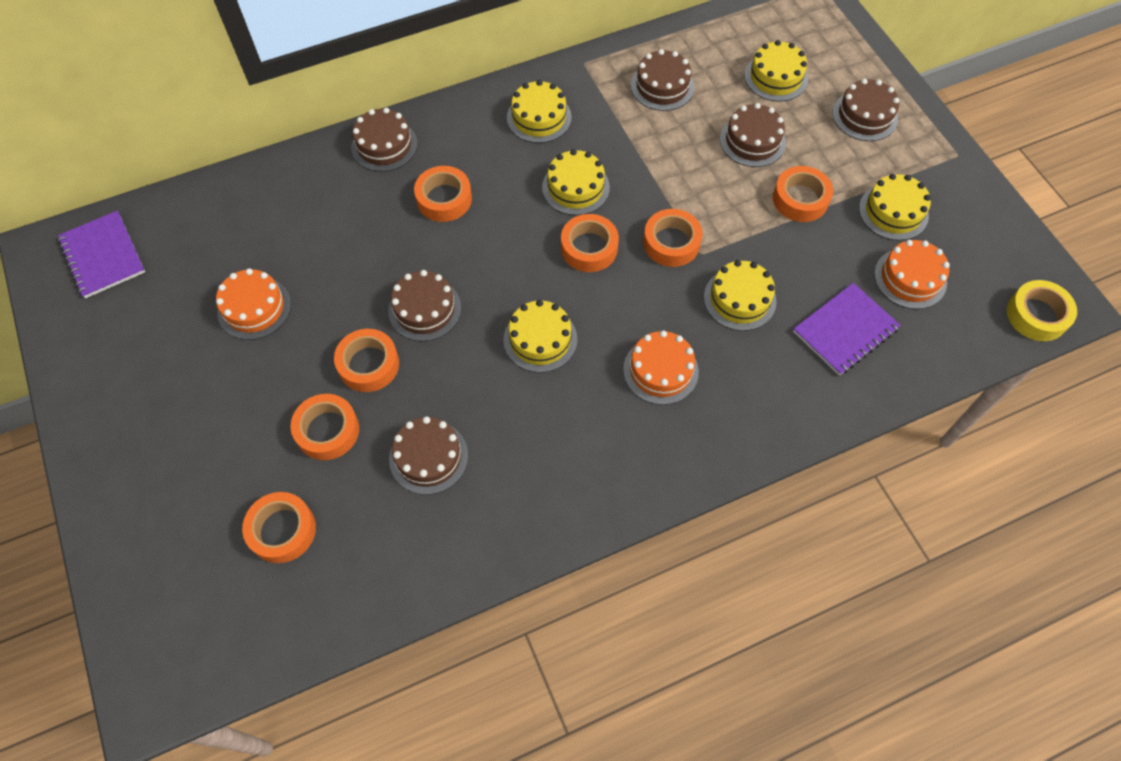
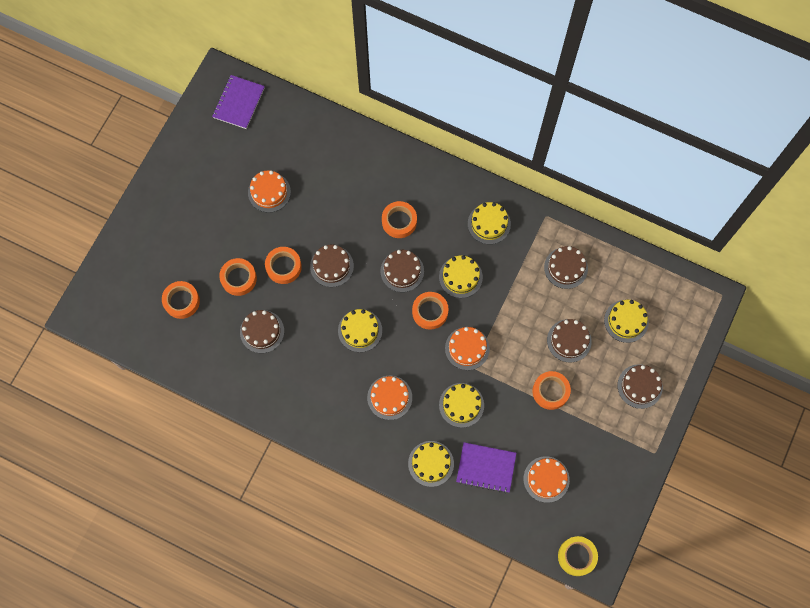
camera: 50 degrees right, 10 degrees up
brown cake [351,108,417,172] -> brown cake moved to [380,250,424,292]
orange tape [643,209,703,267] -> orange cake [445,327,490,370]
yellow cake [859,174,931,240] -> yellow cake moved to [408,441,454,487]

